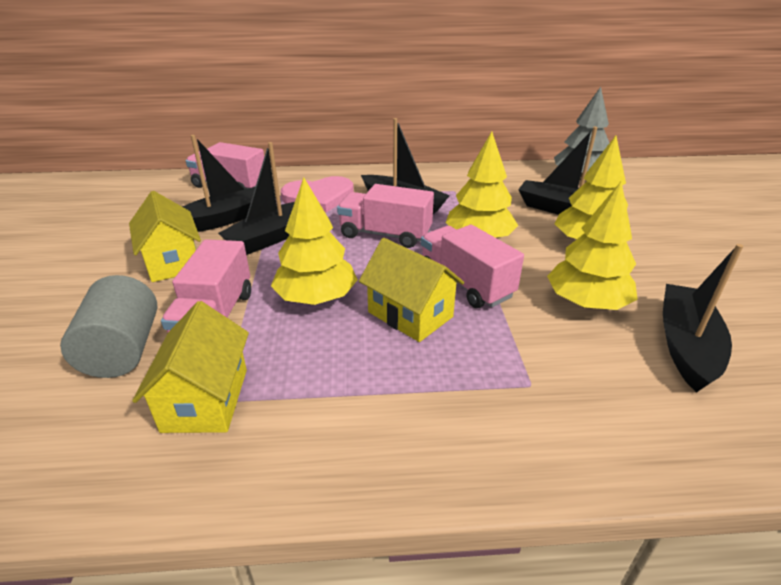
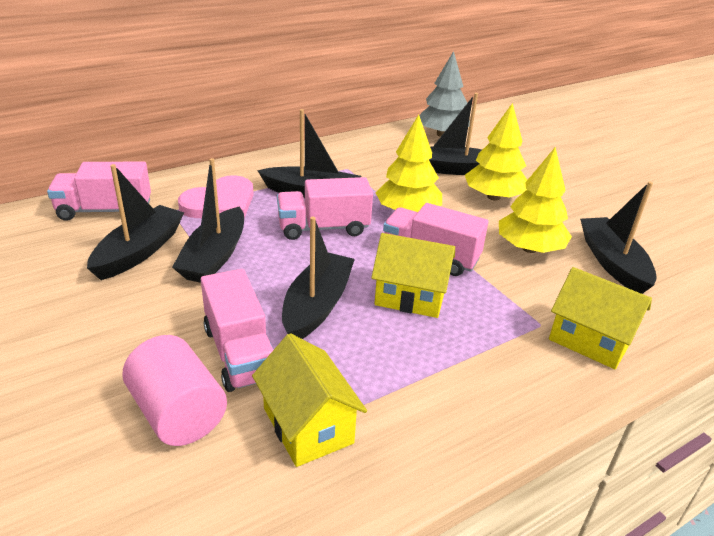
camera: 30 degrees left, 0 degrees up
grey cylinder [60,275,157,378] -> pink cylinder [122,335,227,446]
yellow house [129,191,201,282] -> yellow house moved to [549,267,652,369]
yellow tree [271,177,358,305] -> black boat [282,217,355,339]

